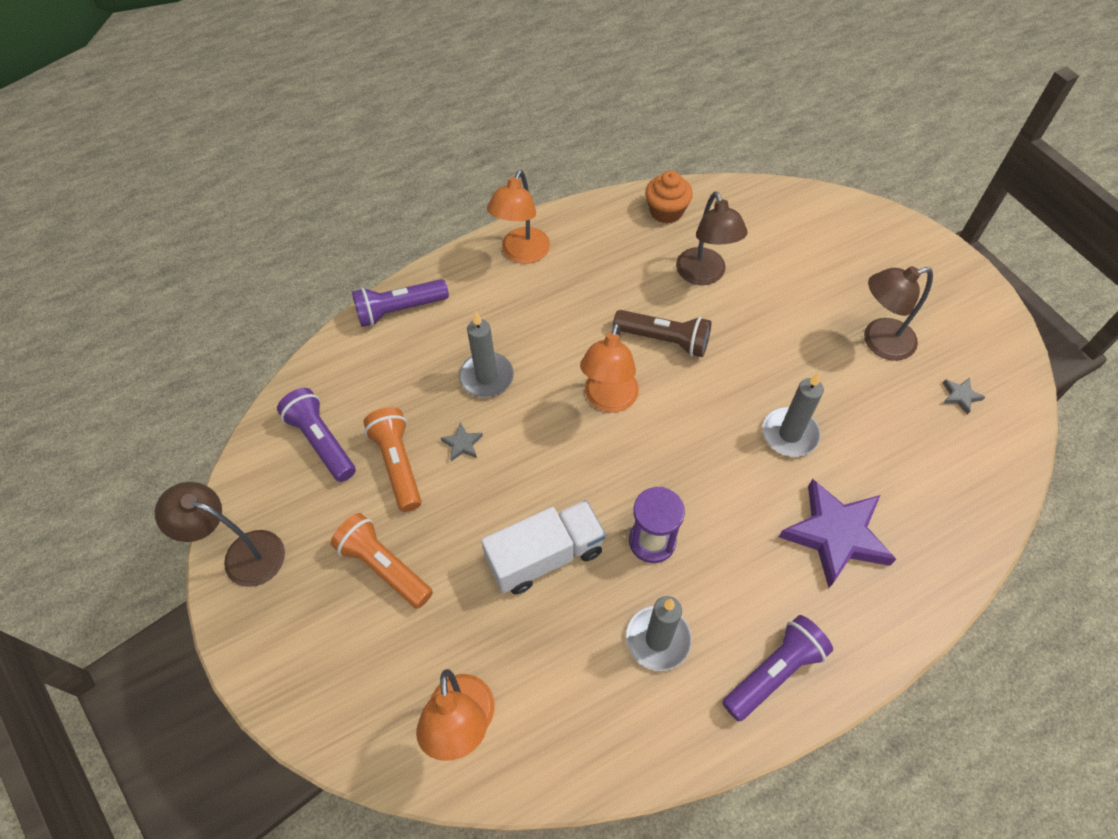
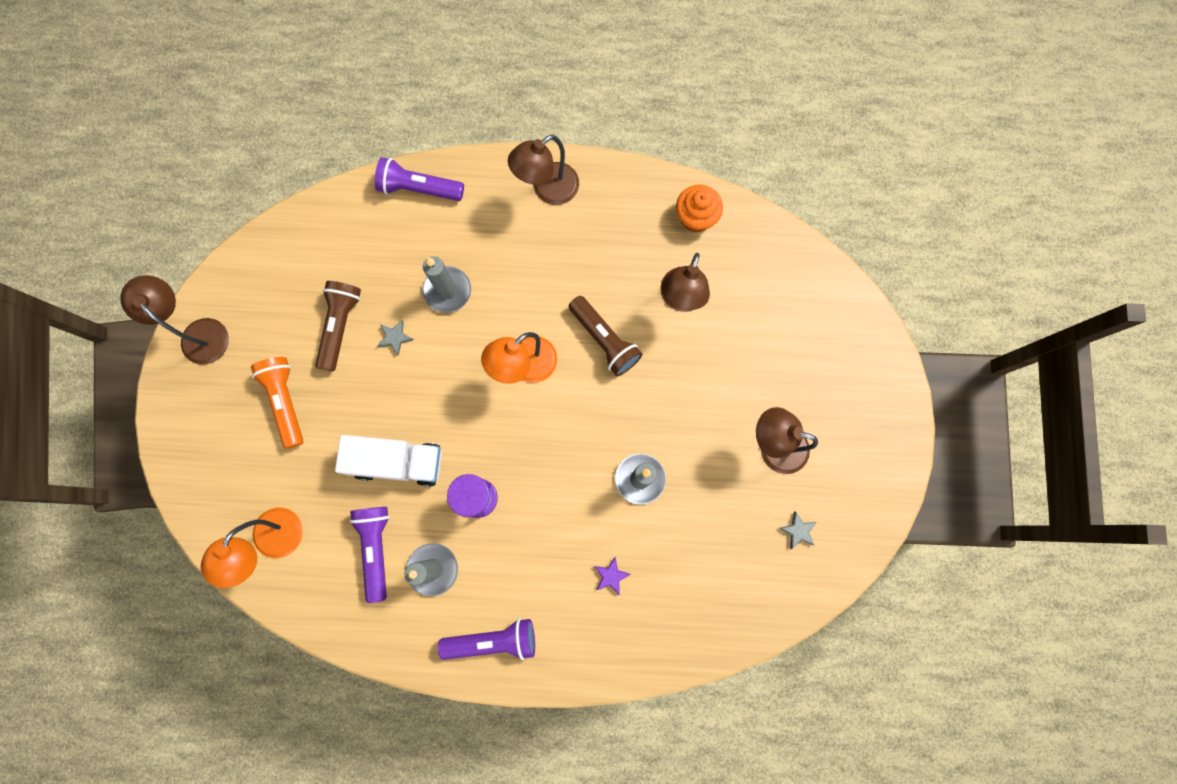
camera: 30 degrees right, 20 degrees up
purple flashlight [277,388,356,482] -> purple flashlight moved to [349,507,390,603]
orange flashlight [363,407,421,512] -> brown flashlight [315,281,361,372]
orange lamp [487,170,550,264] -> brown lamp [508,135,579,205]
purple star [779,479,896,588] -> purple star [594,557,631,595], size x0.41

